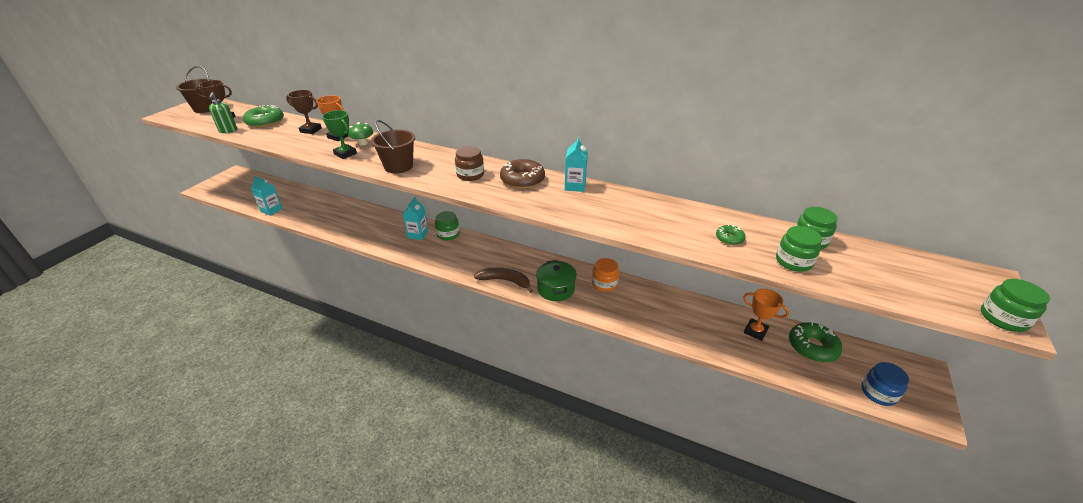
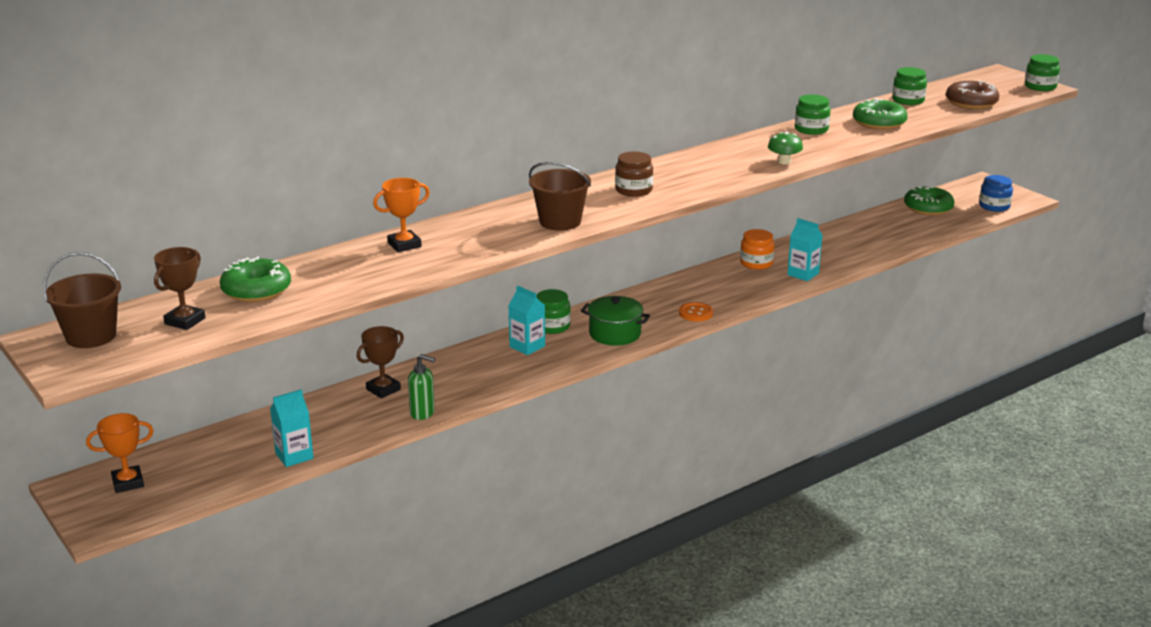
camera: 60 degrees left, 10 degrees down
green soap dispenser [209,92,237,133] -> green soap dispenser moved to [408,354,435,420]
brown trophy [286,90,322,134] -> brown trophy moved to [357,326,404,398]
green trophy [322,110,357,159] -> none
green mushroom [348,122,373,145] -> green mushroom moved to [768,132,803,164]
brown banana [474,267,533,293] -> orange button [679,302,713,322]
brown donut [500,159,545,189] -> brown donut moved to [946,80,999,109]
green pot [536,260,577,301] -> green pot moved to [581,296,650,346]
turquoise carton [565,136,588,192] -> turquoise carton moved to [787,218,822,281]
green donut [716,225,746,245] -> green donut [853,98,908,130], size x1.91
orange trophy [743,289,789,341] -> orange trophy moved to [86,413,154,493]
green jar [776,226,822,272] -> green jar moved to [795,94,830,135]

